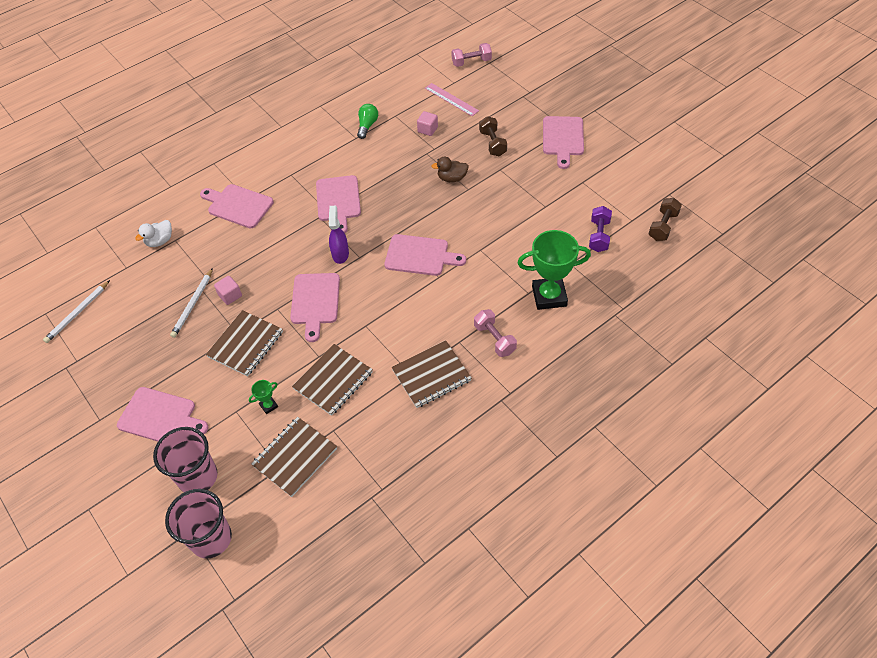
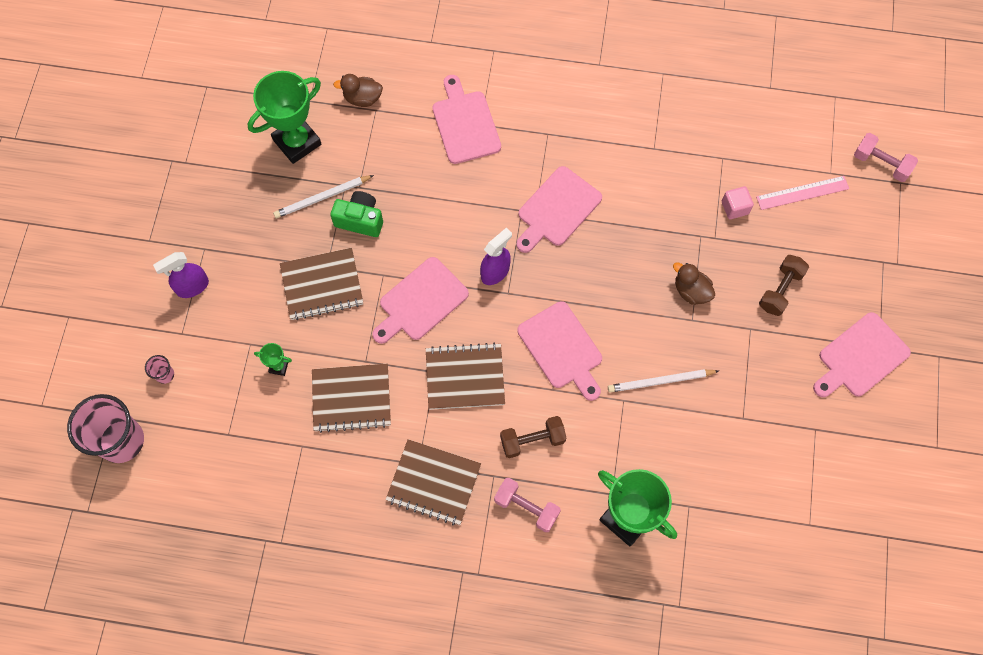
camera: 45 degrees right, 15 degrees up
white pencil [43,280,110,343] -> white pencil moved to [608,369,719,393]
pink cutting board [117,387,208,441] -> purple spray bottle [153,252,209,298]
white duck [135,220,172,247] -> brown duck [333,74,383,107]
pink cup [153,427,218,492] -> pink cup [145,355,174,384], size x0.42
pink cube [214,276,242,305] -> green camera [330,191,383,237]
brown notebook [251,417,337,497] -> brown notebook moved to [426,343,505,410]
green light bulb [357,104,378,139] -> none
pink ruler [425,83,479,116] -> pink ruler turned 75 degrees clockwise [756,176,849,210]
pink dumbbell [474,309,517,357] -> pink dumbbell turned 75 degrees counterclockwise [494,478,561,533]
purple dumbbell [589,206,612,252] -> none
brown dumbbell [649,198,682,241] -> brown dumbbell moved to [500,416,566,458]
none -> green trophy [248,71,321,164]

